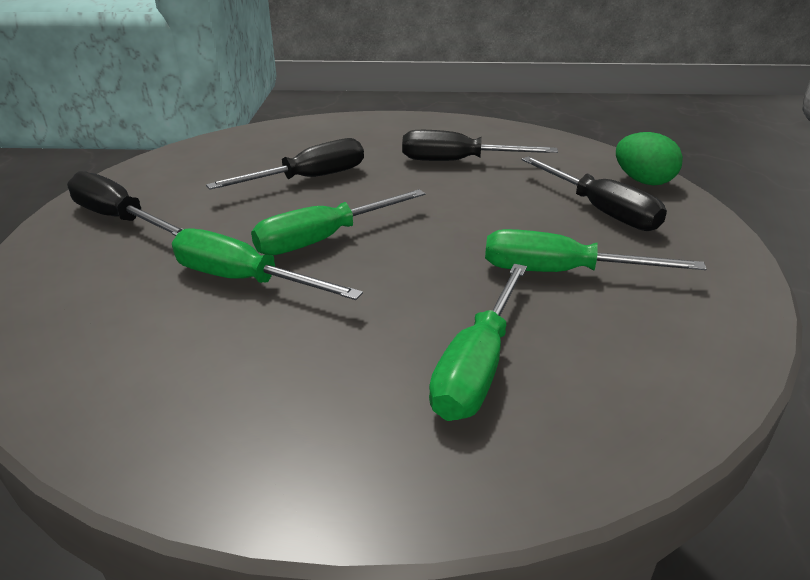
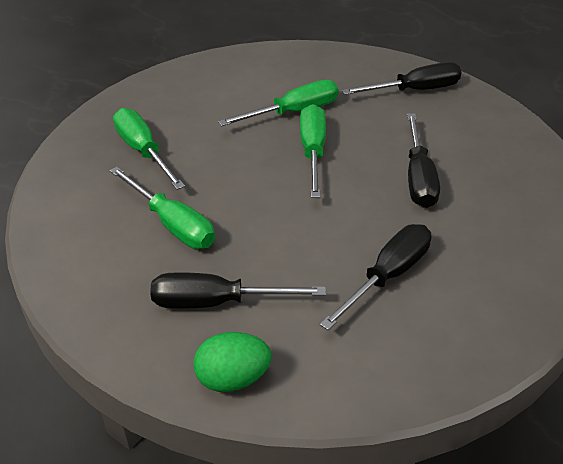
camera: 125 degrees right, 10 degrees up
green screwdriver [485,229,707,272] -> green screwdriver turned 90 degrees clockwise [109,167,215,249]

